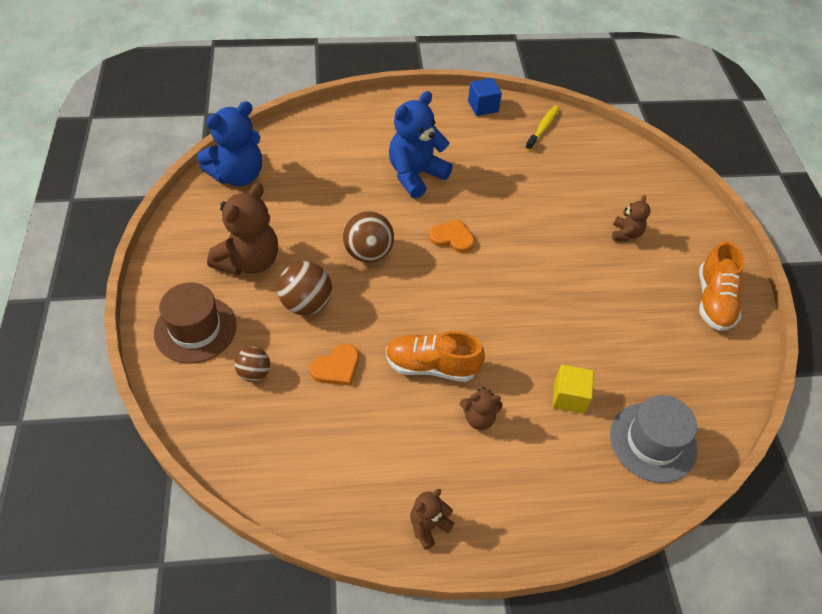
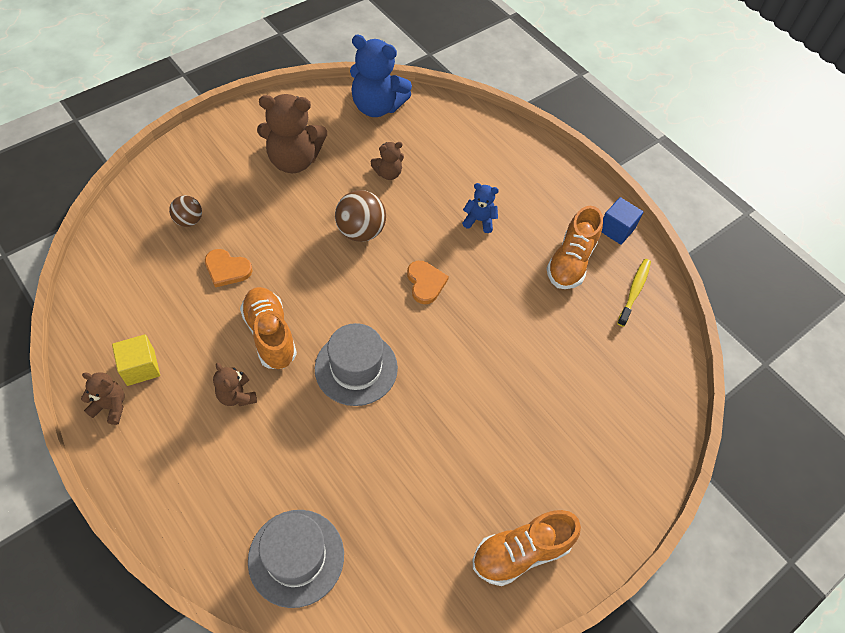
camera: 55 degrees right, 5 degrees up
brown hat [154,283,237,363] -> none
brown ball [277,261,332,316] -> none
blue teddy bear [389,91,453,199] -> blue teddy bear [462,183,499,233], size x0.51
yellow toothbrush [525,105,560,151] -> yellow toothbrush turned 60 degrees counterclockwise [617,259,651,327]
yellow cube [552,364,594,414] -> yellow cube moved to [112,334,160,386]
brown teddy bear [612,195,650,241] -> brown teddy bear moved to [371,142,404,180]
none -> grey hat [315,323,398,406]
none -> orange shoe [546,206,603,289]

